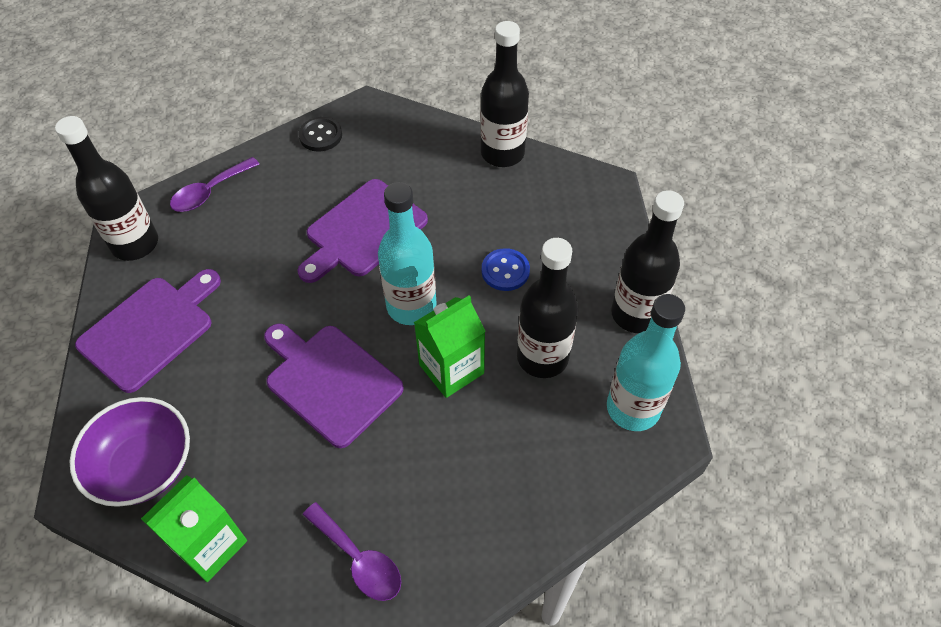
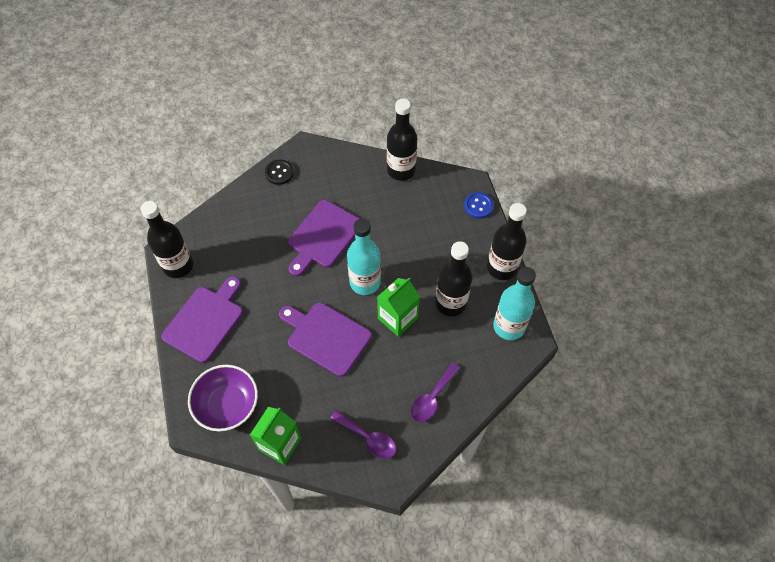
camera: 10 degrees left, 5 degrees up
purple spoon [170,157,260,212] -> purple spoon moved to [411,363,460,422]
blue button [482,248,530,291] -> blue button moved to [464,192,494,219]

